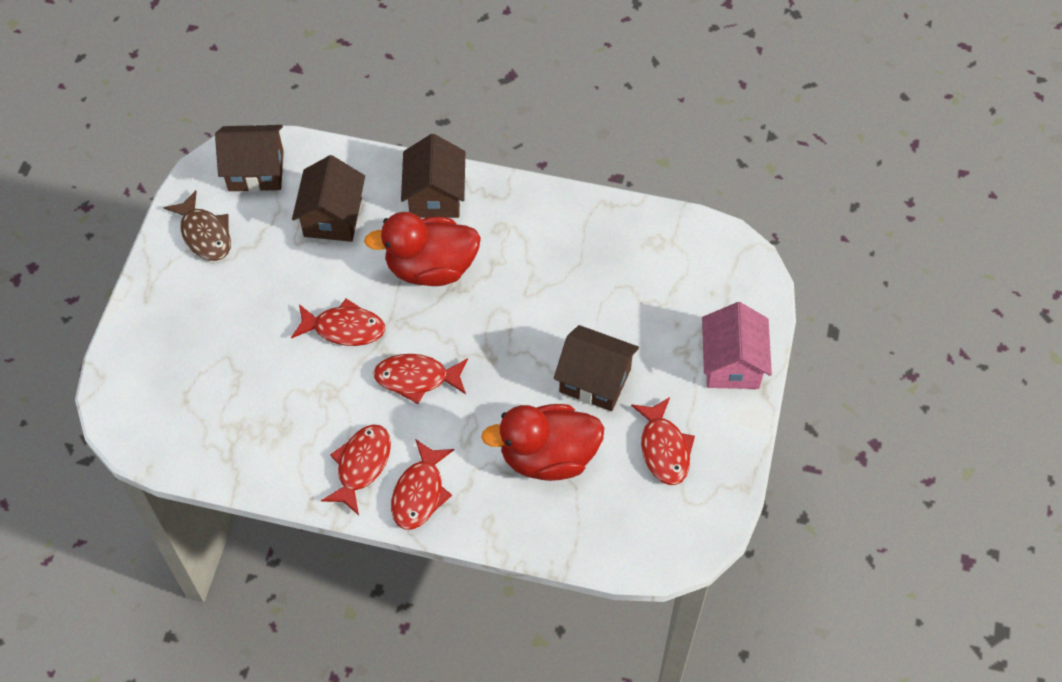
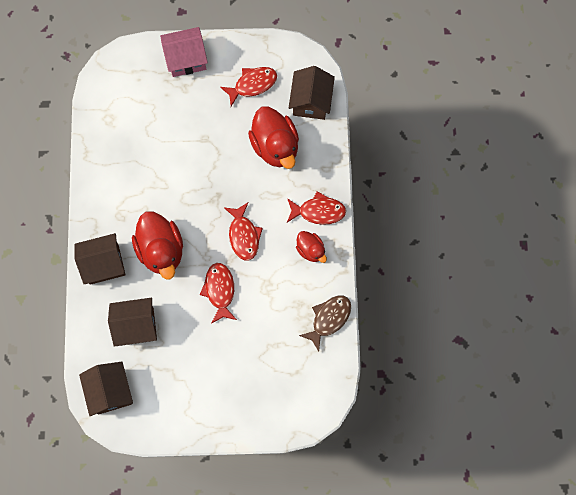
camera: 105 degrees left, 15 degrees up
brown fish [163,190,231,261] -> brown fish moved to [299,296,351,352]
red fish [321,424,391,515] -> red duck [296,231,327,263]
brown house [554,325,639,411] -> brown house moved to [289,66,335,120]

